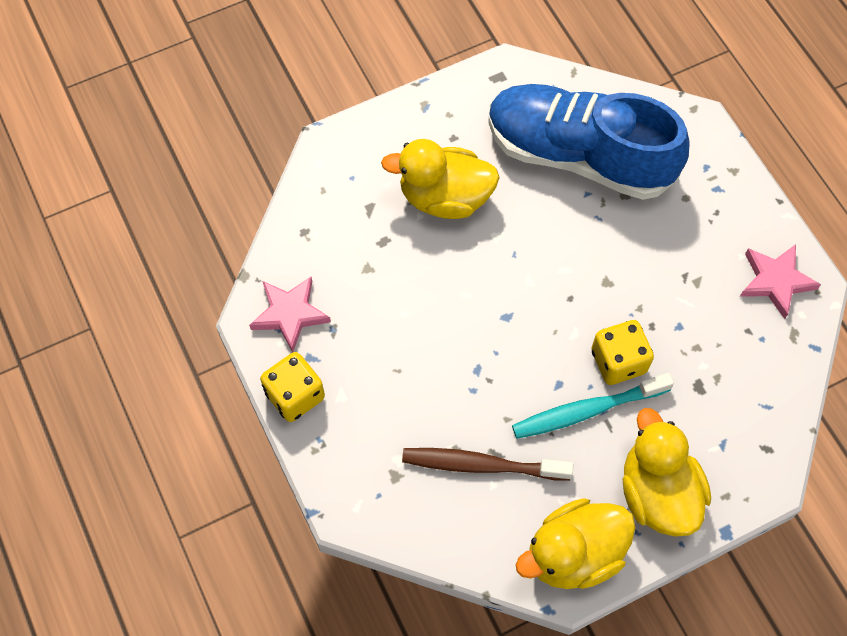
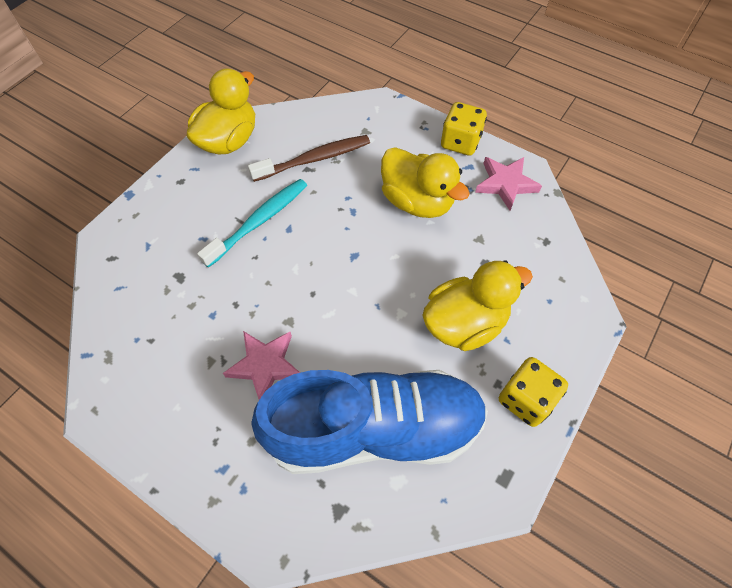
camera: 150 degrees right, 5 degrees down
yellow dice [591,320,654,385] -> yellow dice moved to [499,357,568,427]
yellow duck [623,408,711,536] -> yellow duck moved to [381,147,470,218]
pink star [740,244,821,319] -> pink star moved to [223,331,300,400]

